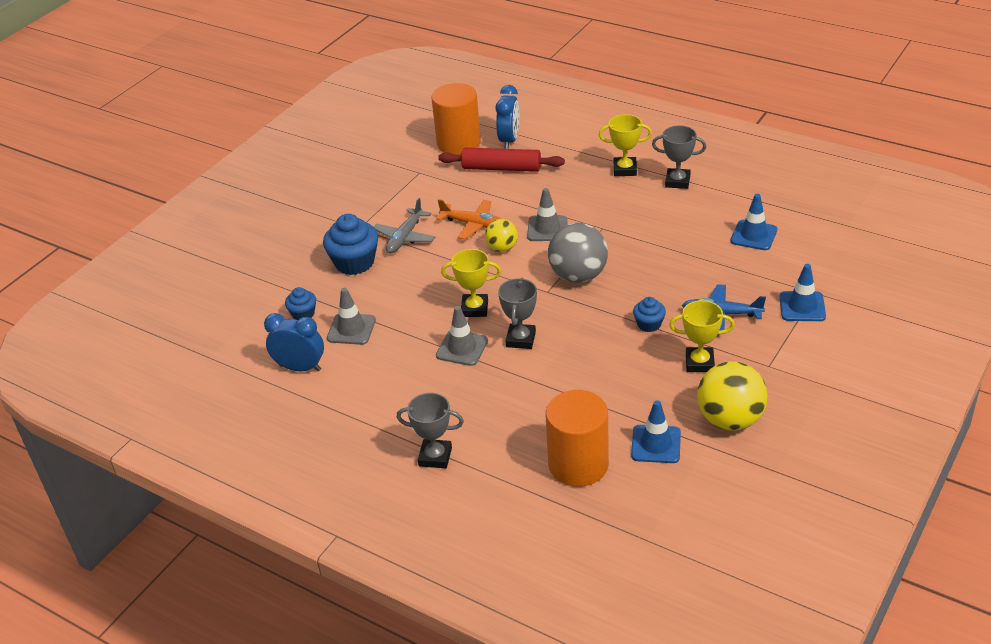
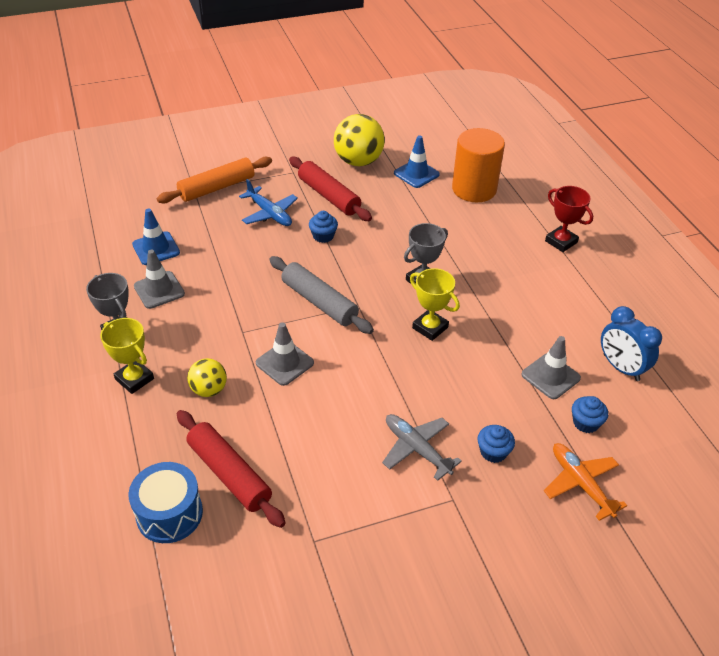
camera: 145 degrees left, 5 degrees up
blue cupcake [323,214,378,275] -> blue cupcake [477,425,515,463], size x0.54
grey plane [374,198,435,253] -> grey plane turned 105 degrees counterclockwise [382,414,462,481]
grey trophy [397,393,464,468] -> red trophy [545,186,593,252]
orange cylinder [431,83,481,155] -> none
orange plane [436,199,502,240] -> orange plane moved to [544,443,627,521]
grey traffic cone [436,306,488,366] -> grey traffic cone moved to [134,250,185,309]
yellow ball [485,219,518,252] -> yellow ball moved to [187,358,227,397]
blue clock [495,85,519,149] -> blue drum [128,462,203,543]
grey ball [548,223,608,283] -> grey rolling pin [269,256,374,334]
yellow trophy [669,300,735,372] -> red rolling pin [289,157,372,221]
blue traffic cone [779,264,826,321] -> orange rolling pin [157,157,272,203]

